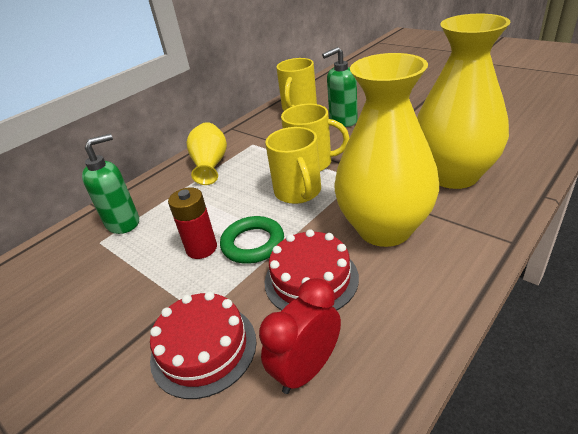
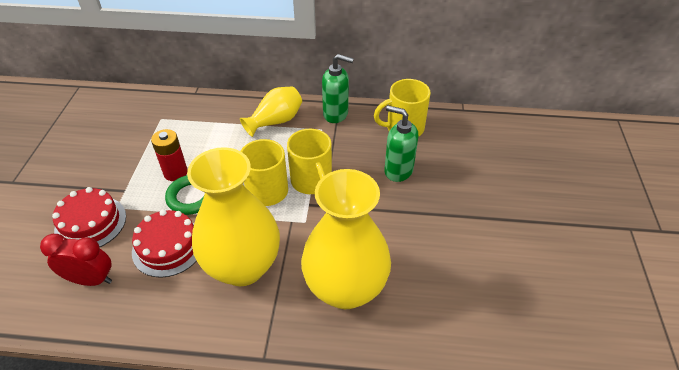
camera: 50 degrees right, 10 degrees up
green soap dispenser [82,134,139,234] -> green soap dispenser moved to [322,54,354,123]

